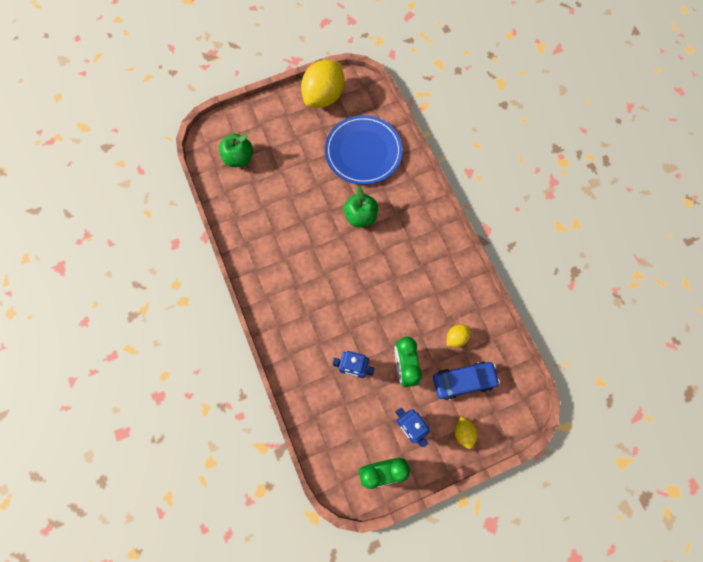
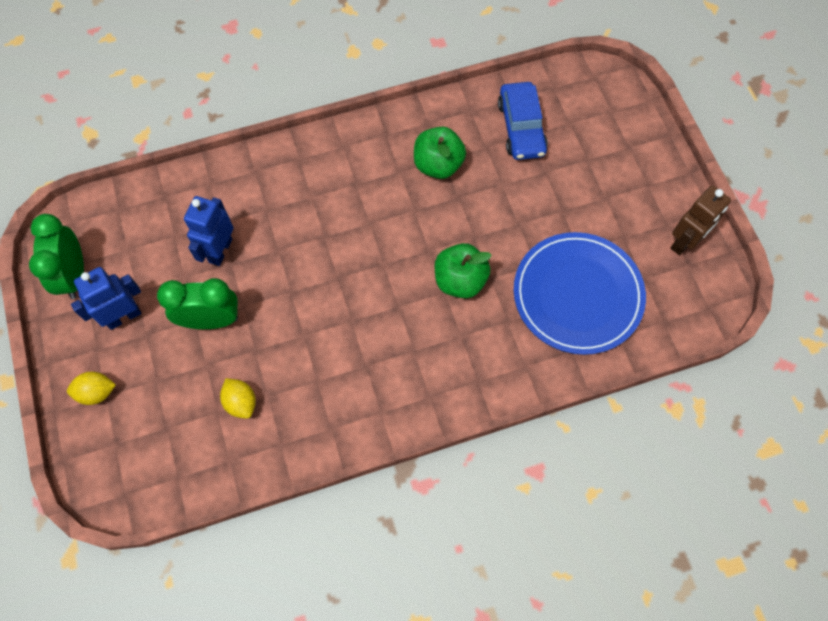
camera: 95 degrees right, 5 degrees down
green apple [219,134,253,167] -> green apple moved to [414,127,466,179]
yellow lemon [301,60,345,108] -> brown robot [671,186,731,255]
blue car [433,361,500,400] -> blue car moved to [498,82,548,160]

